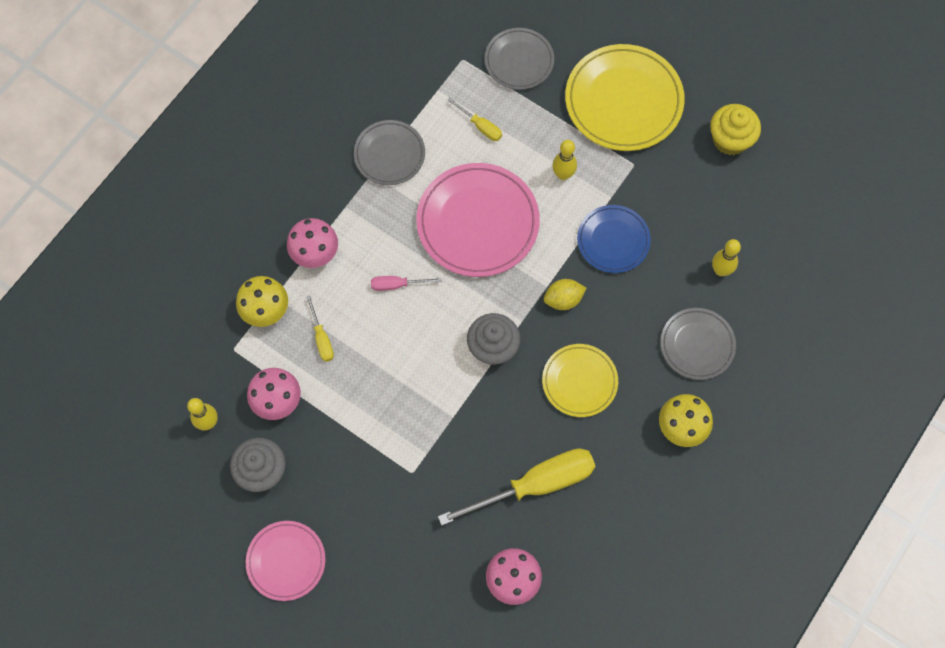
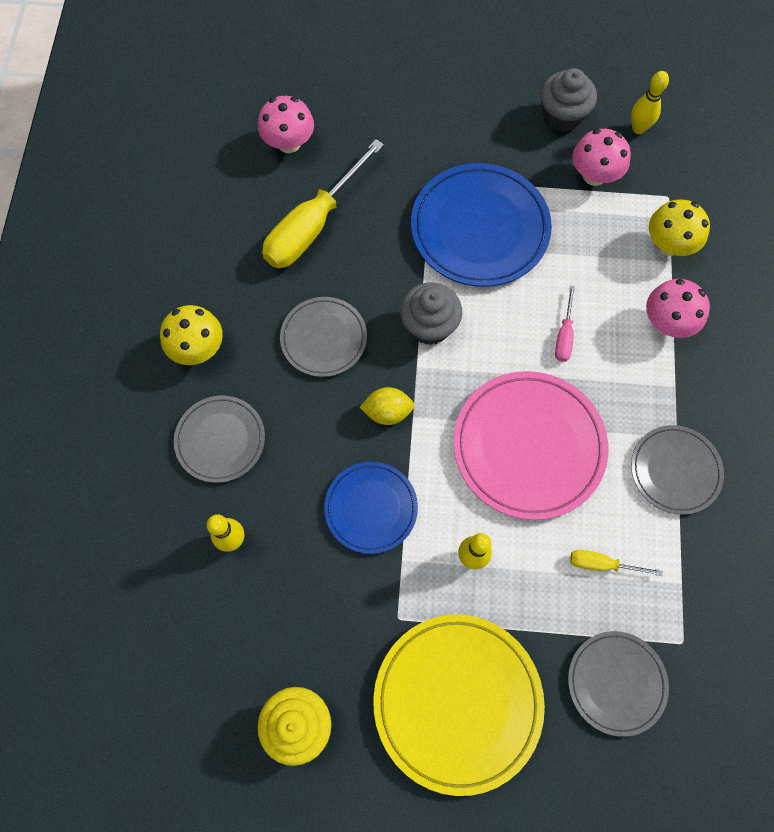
camera: 150 degrees right, 0 degrees up
pink plate [246,521,325,601] -> none
yellow screwdriver [306,295,334,362] -> none
pink screwdriver [371,276,442,291] -> pink screwdriver turned 135 degrees clockwise [555,286,575,362]
yellow plate [542,344,618,417] -> grey plate [280,297,367,377]
yellow lemon [544,279,586,310] -> yellow lemon turned 45 degrees clockwise [359,387,414,425]
none -> blue plate [411,163,552,287]

